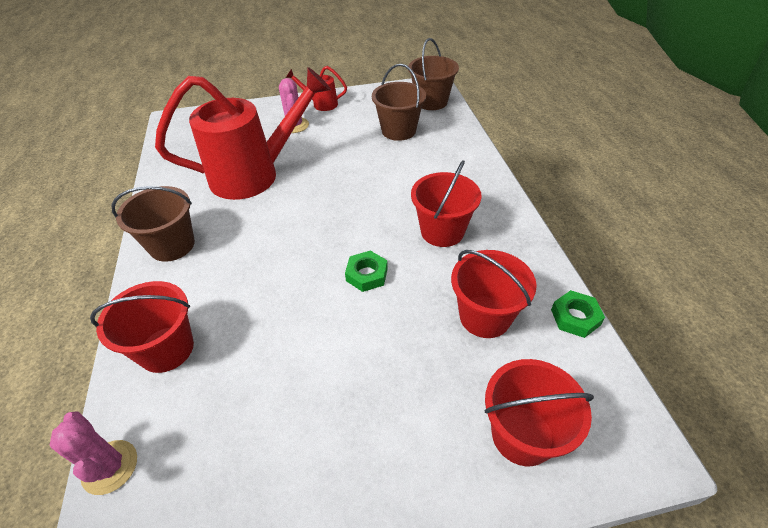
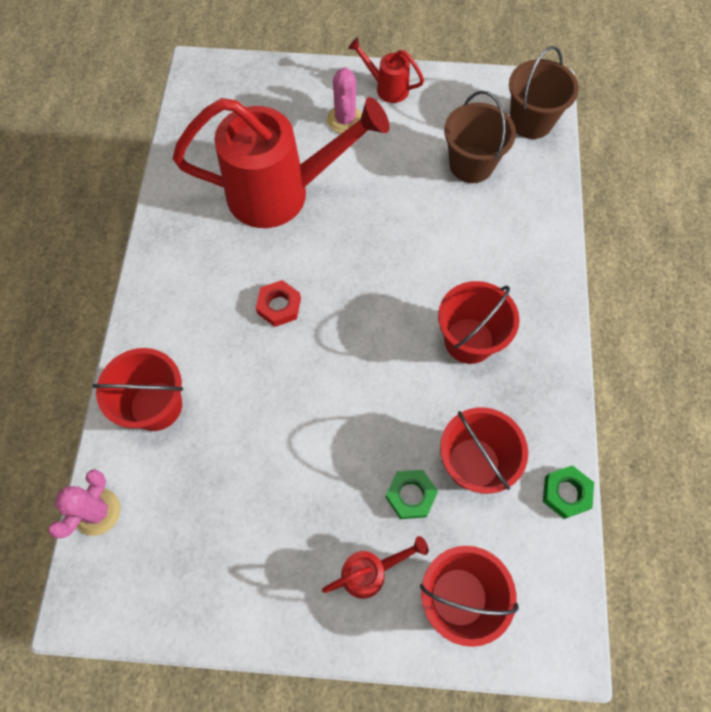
camera: 15 degrees right, 20 degrees up
pink cactus [49,411,137,495] -> pink cactus turned 45 degrees clockwise [48,469,120,538]
brown bucket [112,186,195,262] -> none
green nut [345,251,388,292] -> green nut moved to [385,470,438,519]
none -> red nut [256,280,301,327]
none -> red watering can [322,536,429,599]

